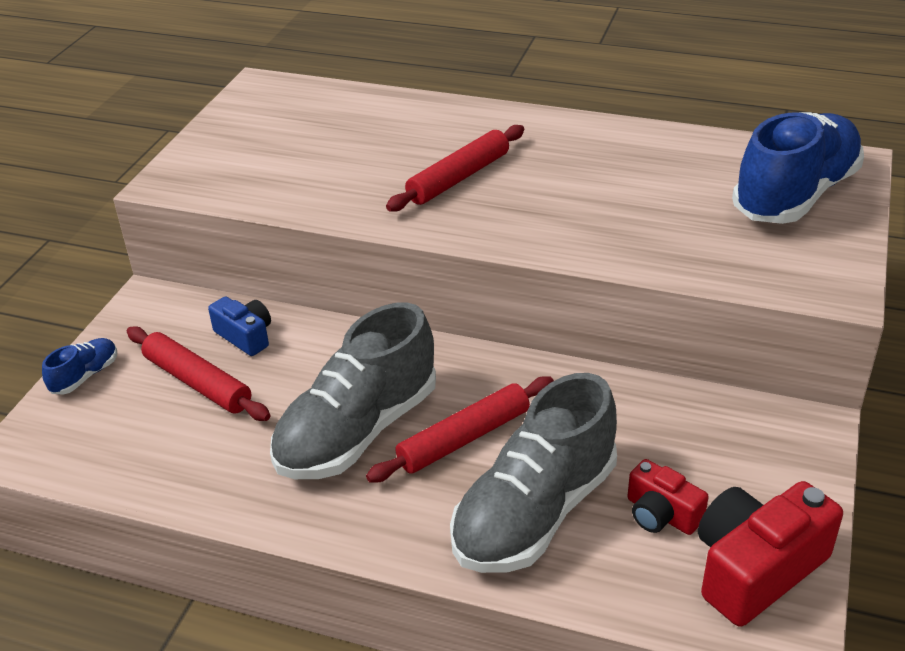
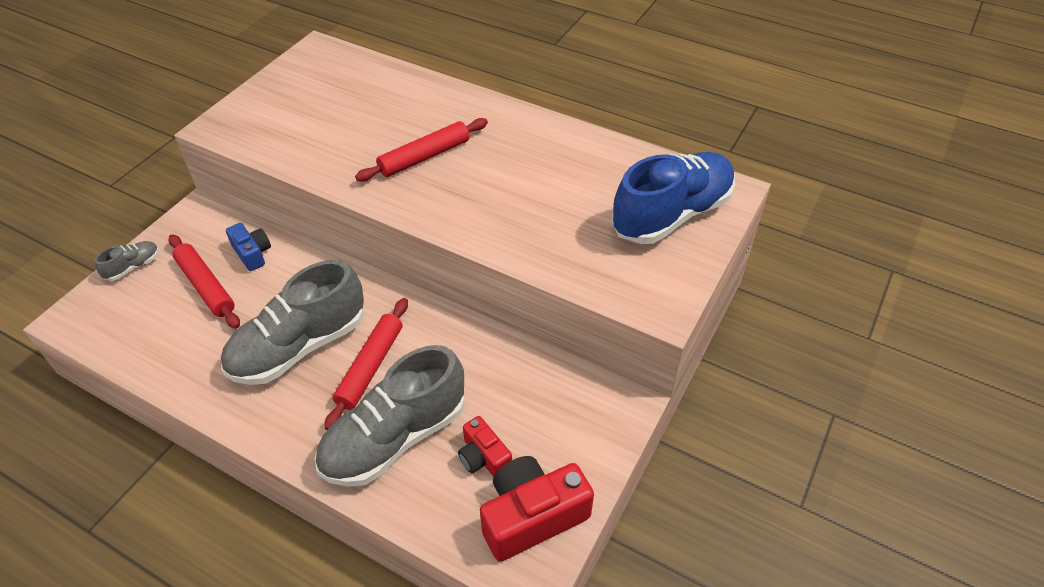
camera: 10 degrees right, 10 degrees up
blue shoe [42,338,117,395] -> grey shoe [95,241,159,281]
red rolling pin [366,376,554,483] -> red rolling pin turned 45 degrees counterclockwise [324,298,408,430]

